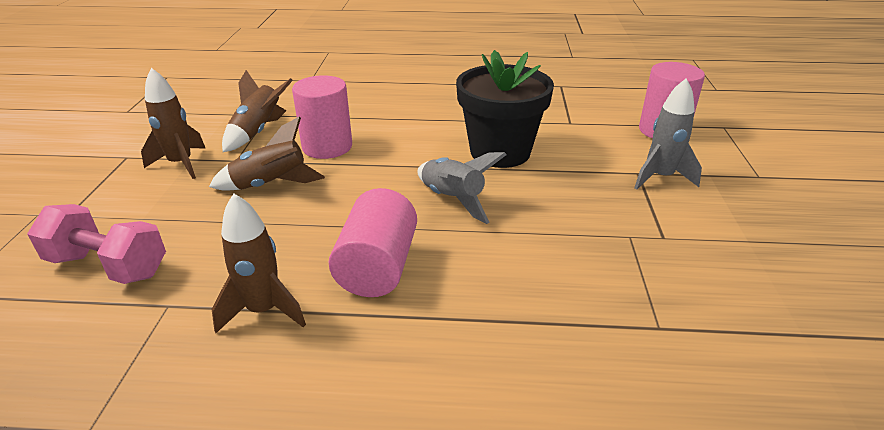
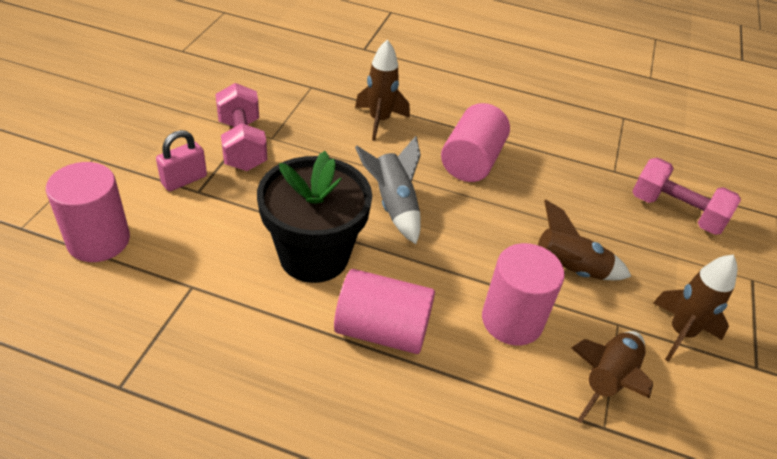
camera: 170 degrees left, 10 degrees up
brown rocket [212,194,306,333] -> brown rocket moved to [355,39,410,141]
grey rocket [634,78,702,189] -> pink padlock [156,130,207,191]
none -> pink dumbbell [215,83,267,171]
none -> pink cylinder [334,269,435,354]

